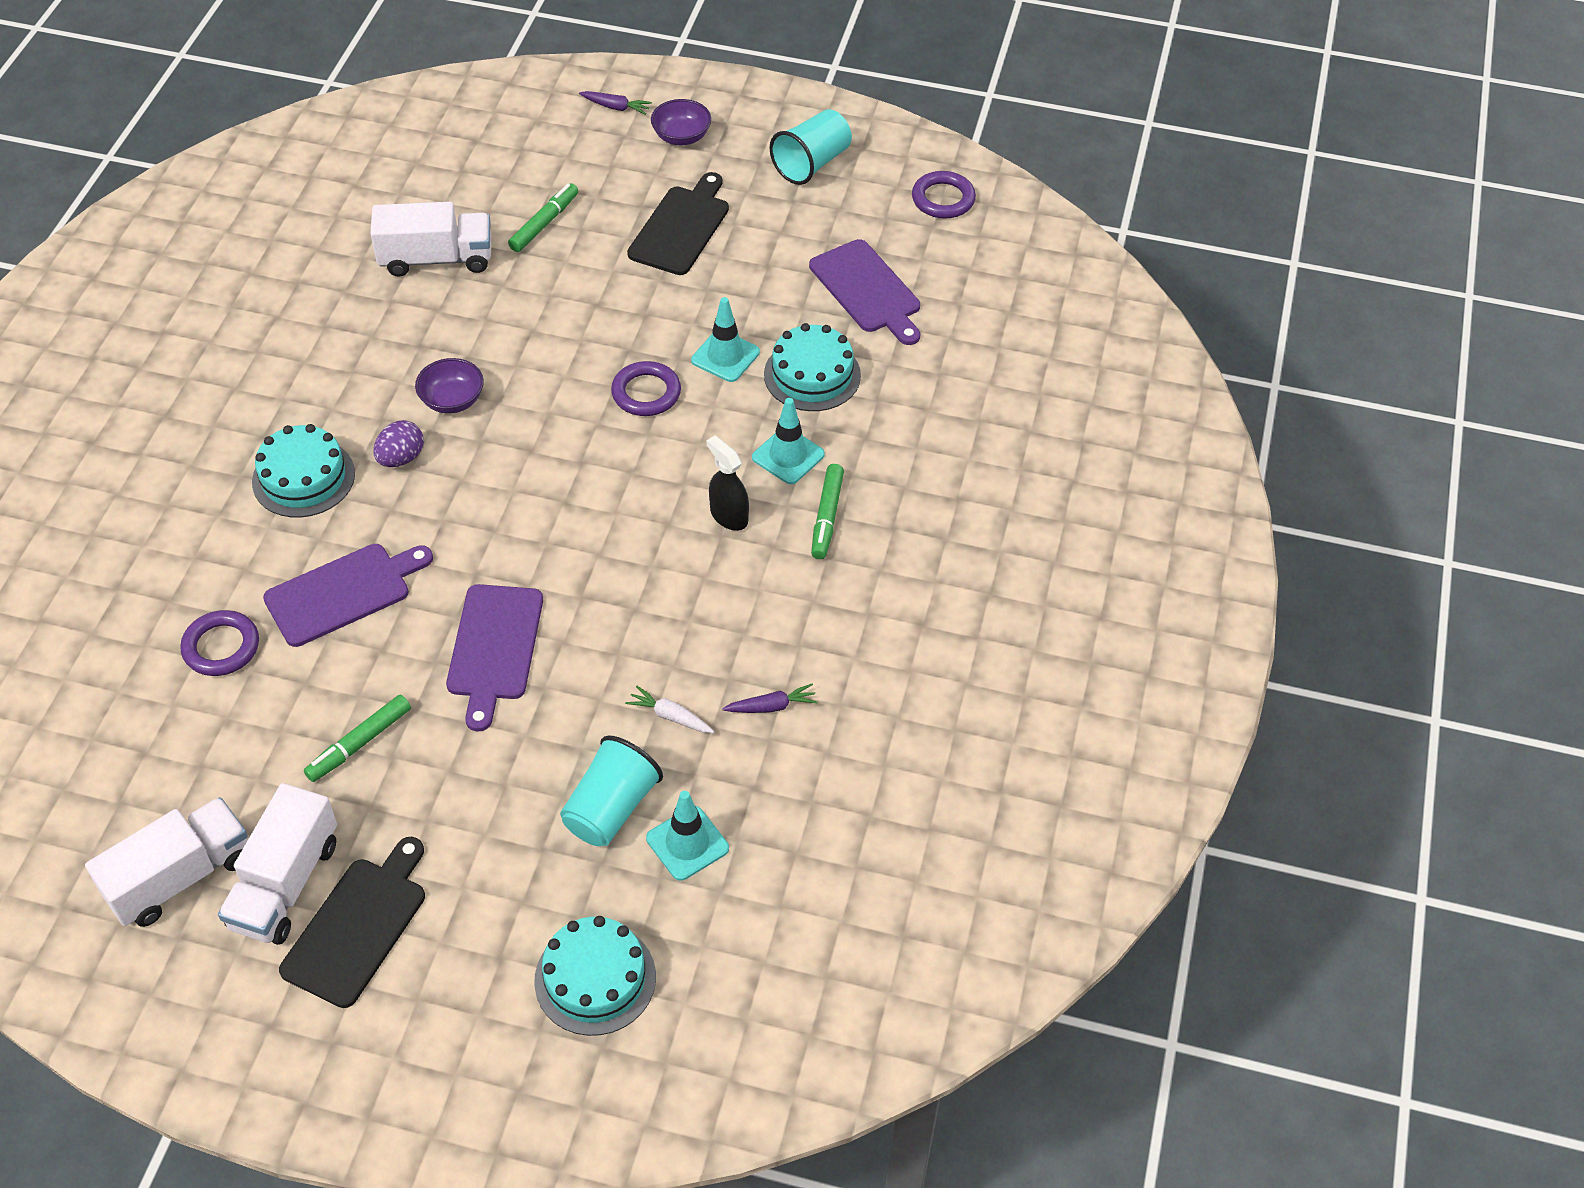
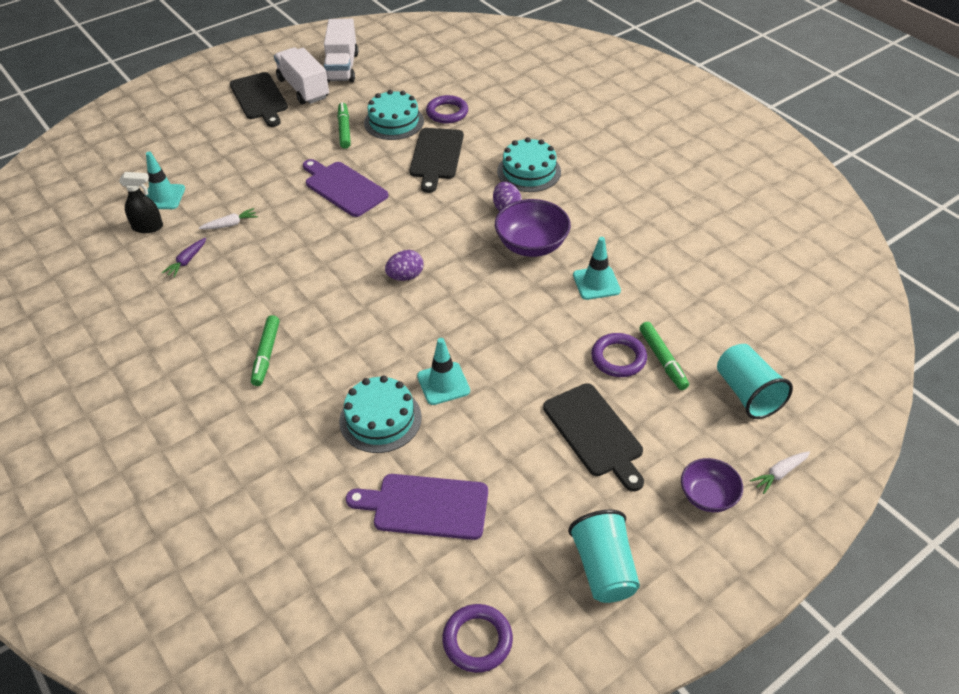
camera: 130 degrees right, 5 degrees down
purple cutting board [263,544,433,647] -> black cutting board [409,128,464,193]
white truck [370,202,491,277] -> none
purple bowl [415,358,484,414] -> purple bowl [495,199,571,257], size x1.56
turquoise cake [534,916,656,1036] -> turquoise cake moved to [364,90,424,140]
turquoise cup [560,736,663,846] -> turquoise cup moved to [717,344,793,419]
purple carrot [579,91,652,115] -> white carrot [750,451,810,494]
purple ring [611,361,681,416] -> purple ring moved to [591,333,647,377]
black spray bottle [707,435,749,531] -> black spray bottle moved to [119,172,163,233]
turquoise traffic cone [752,398,825,484] -> turquoise traffic cone moved to [573,237,621,300]
green marker [811,464,844,559] -> green marker turned 135 degrees counterclockwise [251,315,280,386]
none -> purple egg [385,250,424,281]

